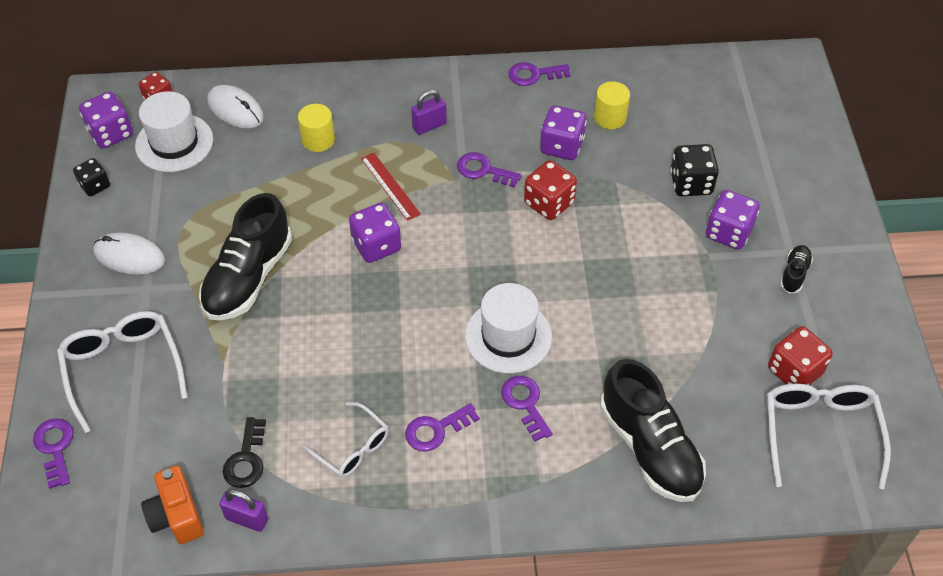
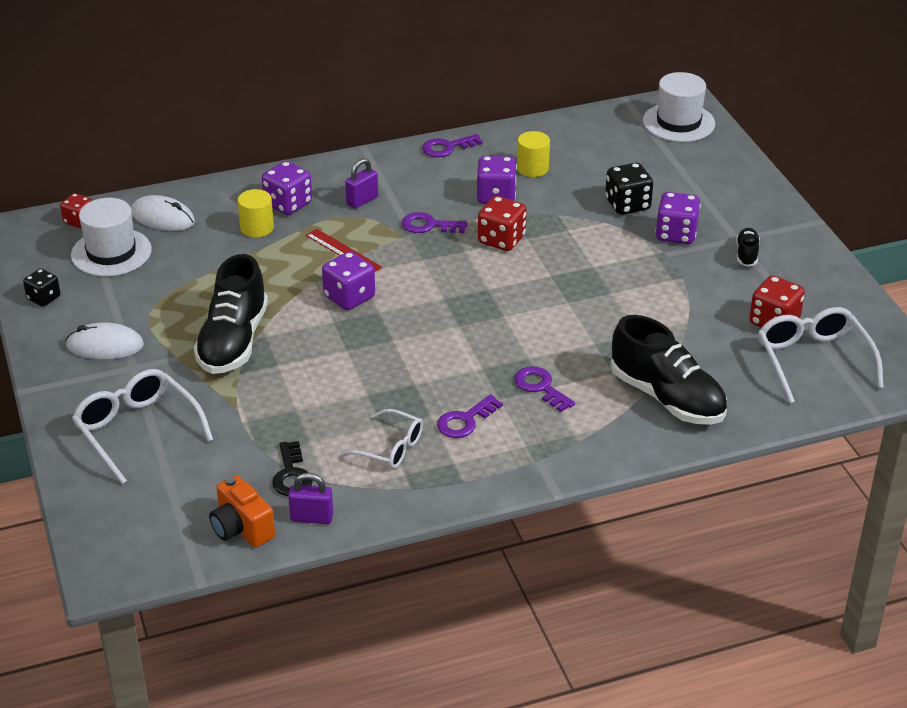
camera: 15 degrees left, 15 degrees down
purple key [33,418,74,489] -> none
purple dice [79,91,133,148] -> purple dice moved to [262,161,312,215]
white hat [465,283,552,374] -> white hat moved to [643,72,715,142]

